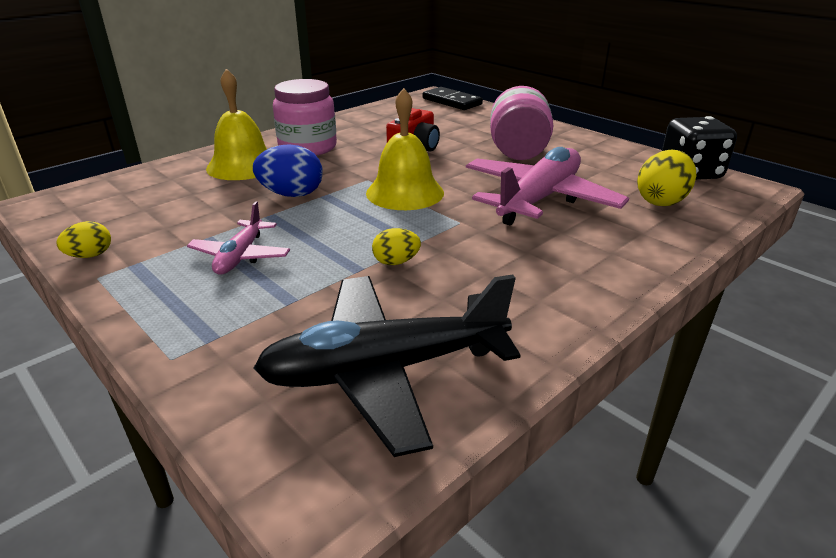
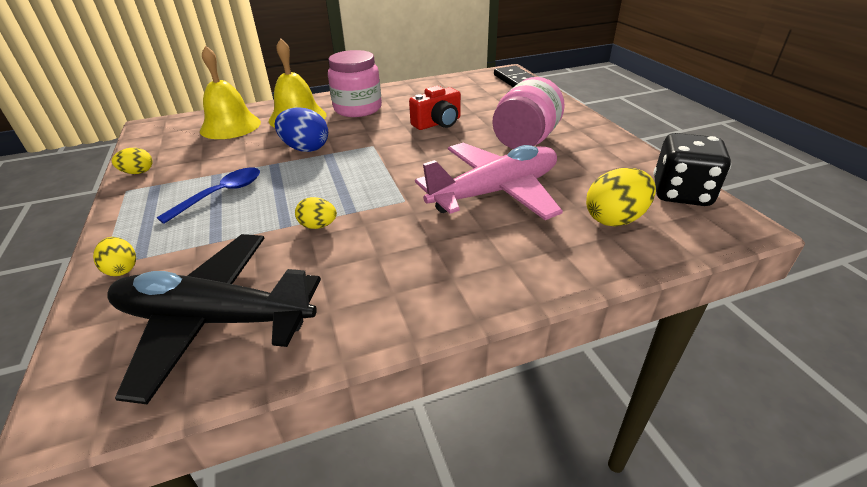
camera: 25 degrees right, 5 degrees up
pink plane [187,201,290,275] -> blue spoon [157,168,260,224]
yellow bell [366,88,444,210] -> yellow bell moved to [200,45,261,139]
none -> yellow egg [93,237,136,276]

